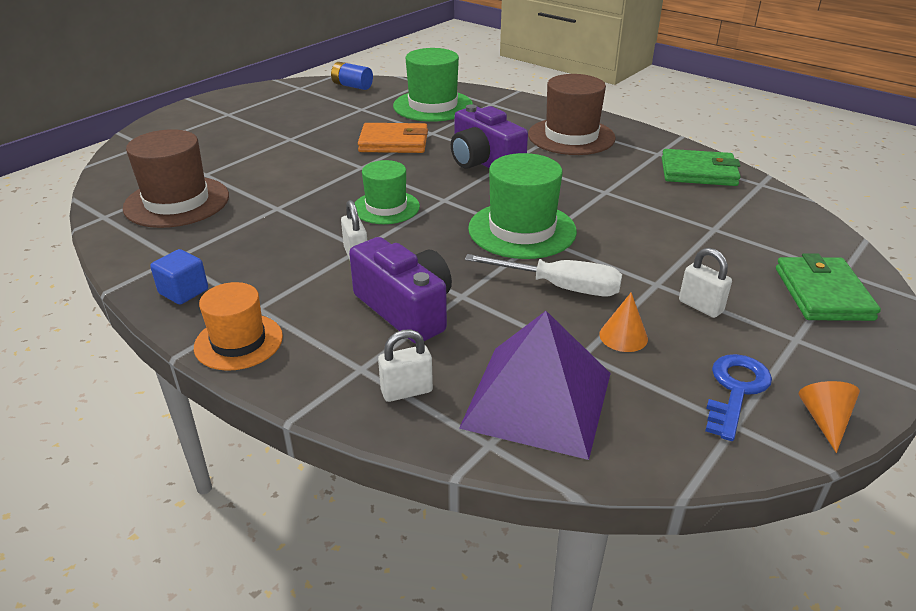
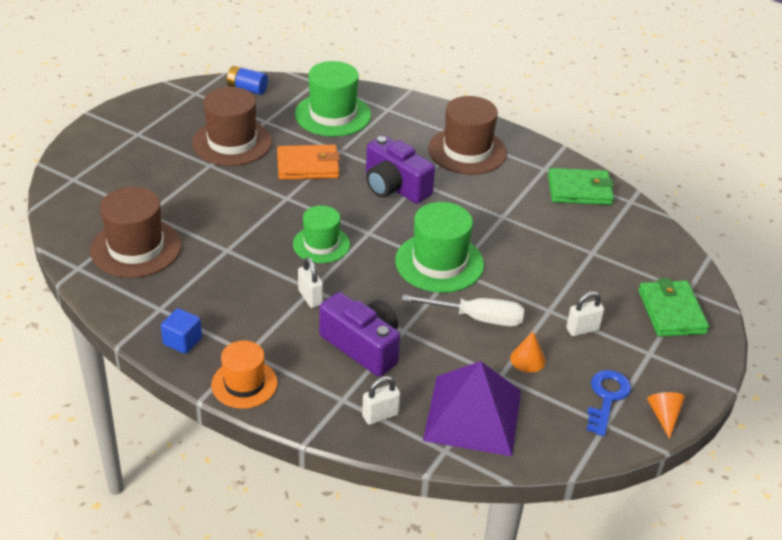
camera: 10 degrees left, 5 degrees up
white padlock [679,248,732,318] -> white padlock turned 60 degrees counterclockwise [566,291,604,336]
none -> brown hat [192,87,272,166]

